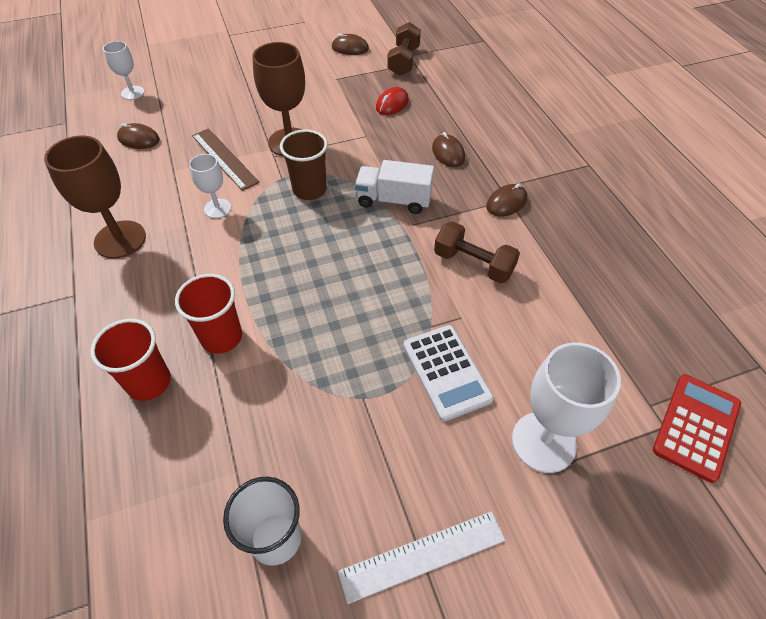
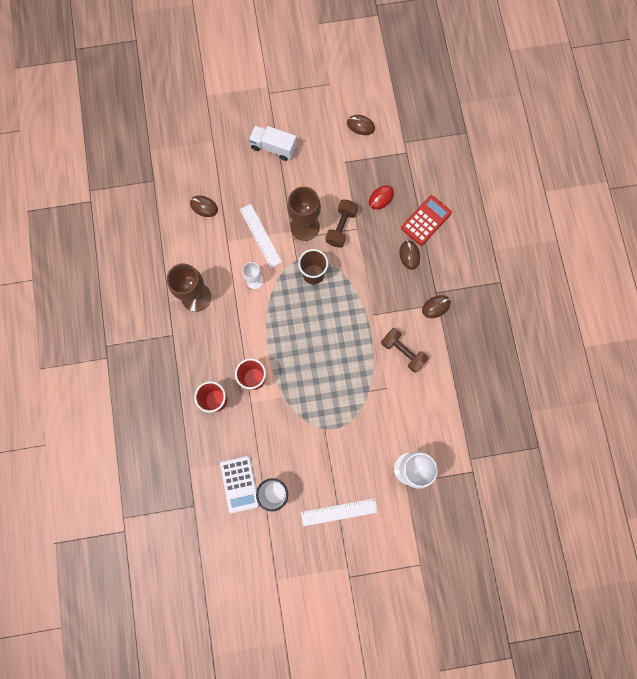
camera: 10 degrees right, 25 degrees up
white goblet [103,41,144,100] -> none
brown ruler [192,128,259,191] -> white ruler [240,204,282,268]
white truck [355,160,434,214] -> white truck moved to [249,126,297,161]
brown dumbbell [387,22,421,76] -> brown dumbbell moved to [326,199,358,248]
white calculator [403,325,494,422] -> white calculator moved to [220,456,259,513]
red calculator [653,374,741,483] -> red calculator moved to [401,195,452,246]

